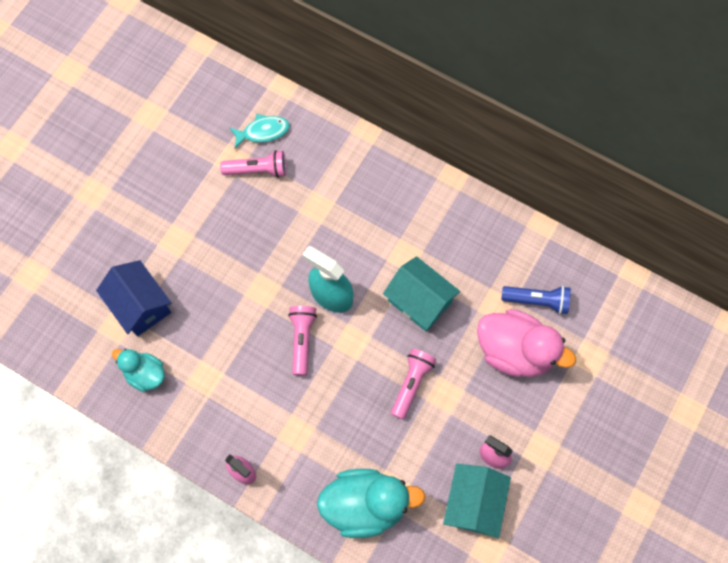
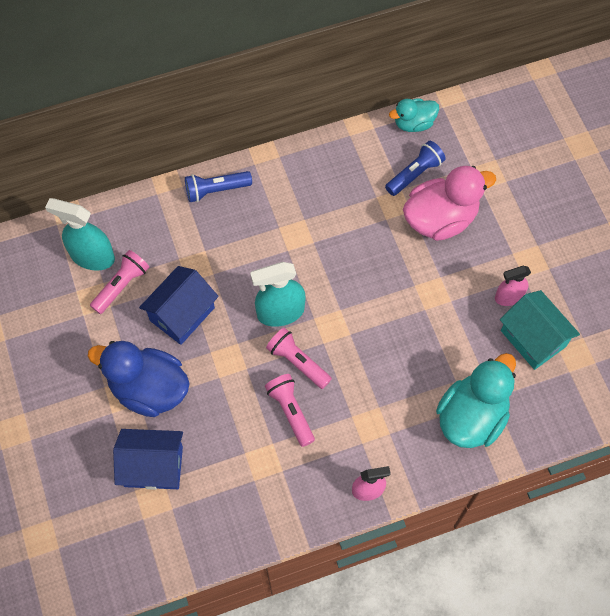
camera: 50 degrees left, 5 degrees down
turquoise duck [112,349,165,392] -> turquoise duck moved to [389,98,439,132]
turquoise fish [229,114,290,149] -> turquoise spray bottle [45,198,115,271]
turquoise house [383,256,460,332] -> none
pink flashlight [391,349,436,420] -> pink flashlight moved to [265,374,315,447]
none -> blue duck [88,341,190,417]
none -> blue house [139,266,219,345]
none -> blue flashlight [185,171,252,202]

